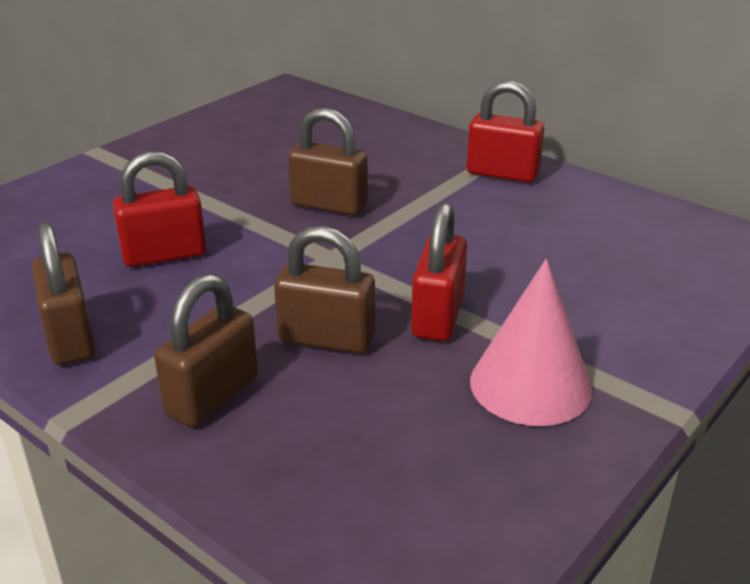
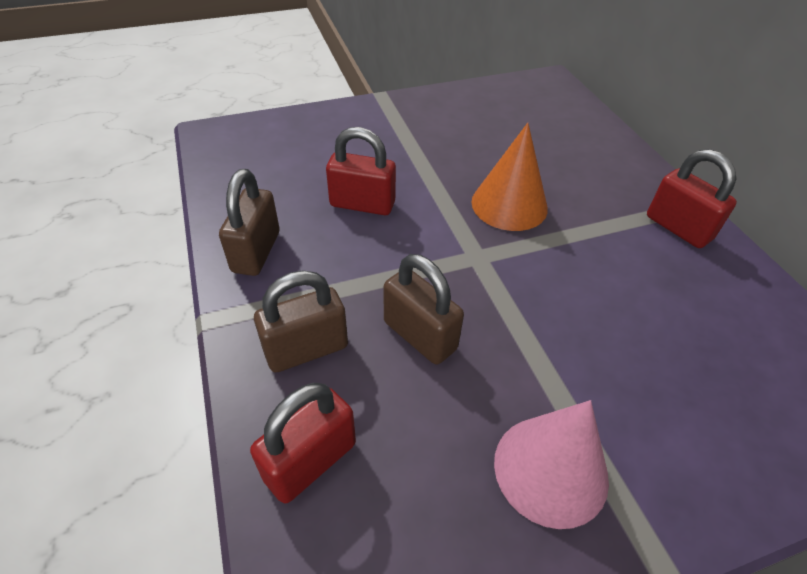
camera: 30 degrees right, 15 degrees up
brown padlock [288,108,368,216] -> orange cone [471,123,548,231]
red padlock [411,203,467,341] -> red padlock moved to [250,383,356,504]

